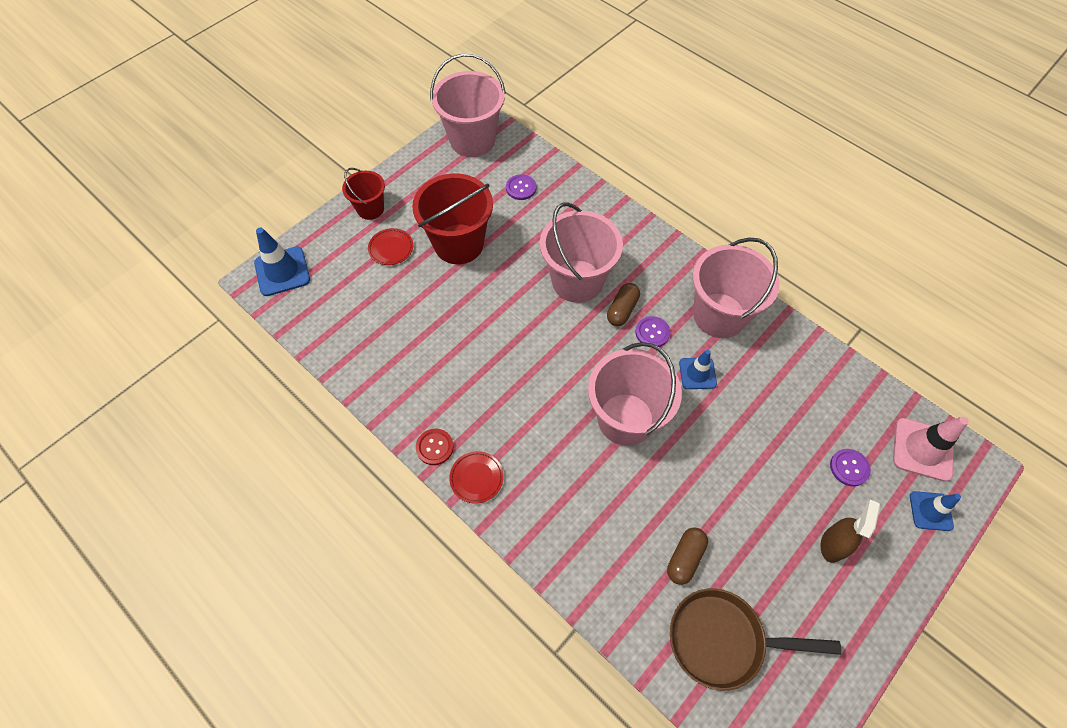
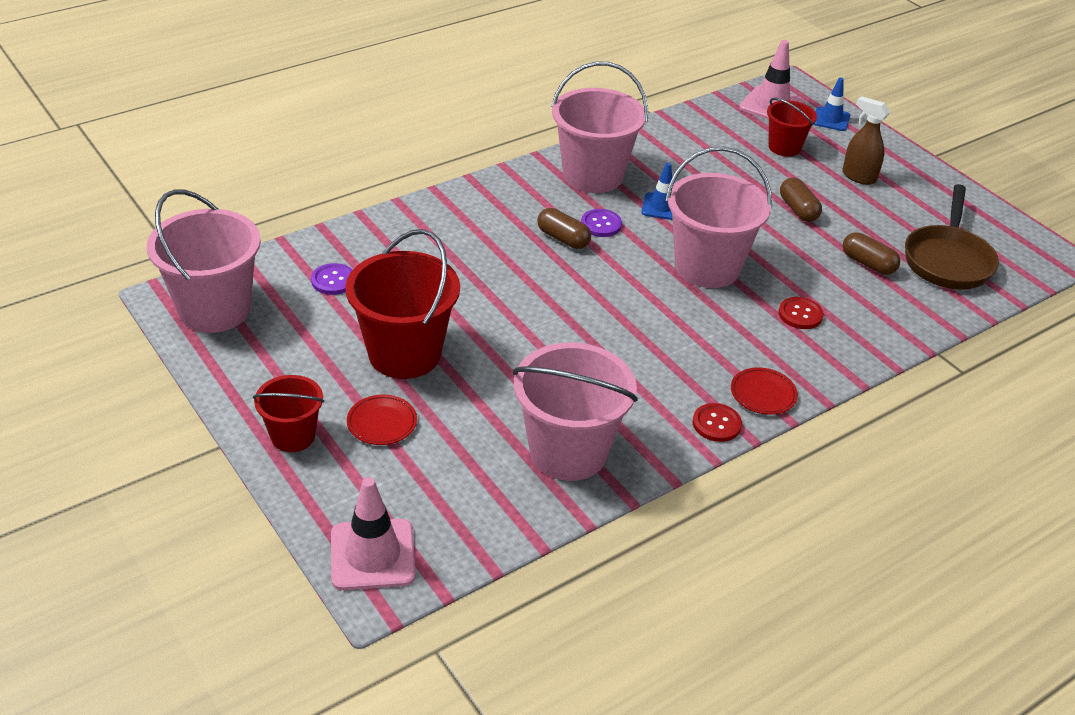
camera: 80 degrees left, 20 degrees down
blue traffic cone [254,227,310,296] -> pink traffic cone [331,477,416,590]
pink bucket [540,203,623,303] -> pink bucket moved to [513,342,638,481]
purple button [830,449,871,486] -> red bucket [767,98,817,157]
none -> red button [778,297,824,329]
none -> brown capsule [780,178,822,222]

